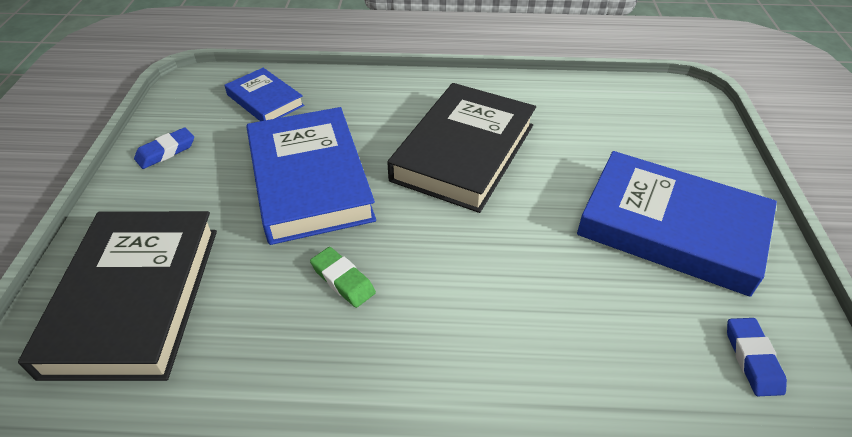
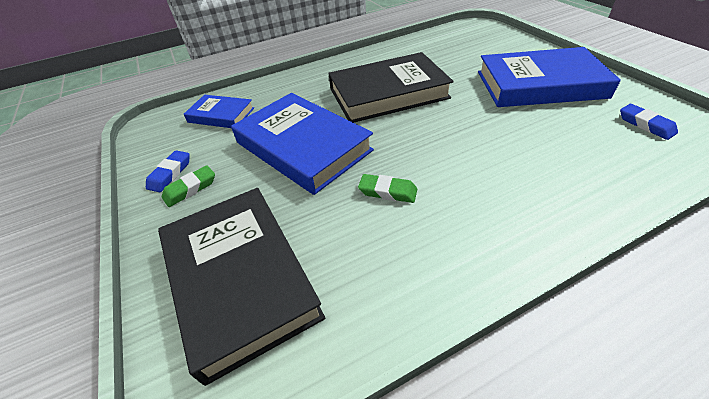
camera: 25 degrees left, 0 degrees up
black book [387,83,536,213] -> black book turned 75 degrees clockwise [328,52,454,123]
none -> green eraser [162,166,215,207]

